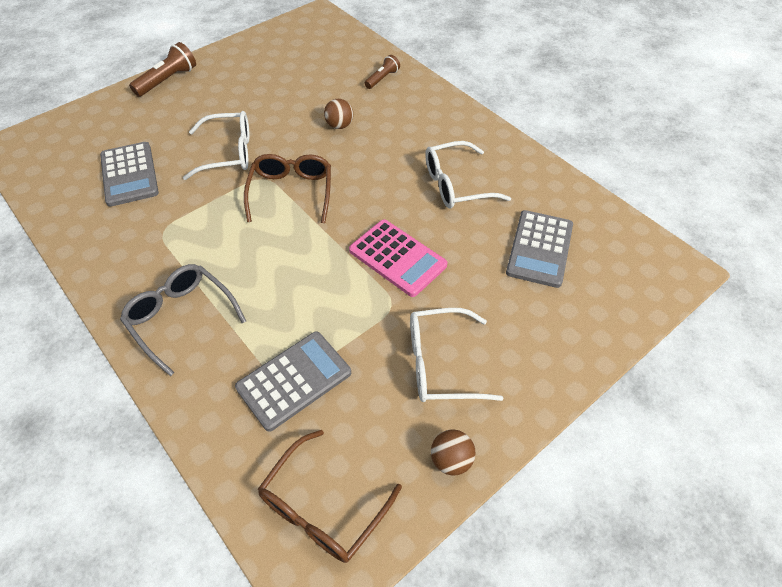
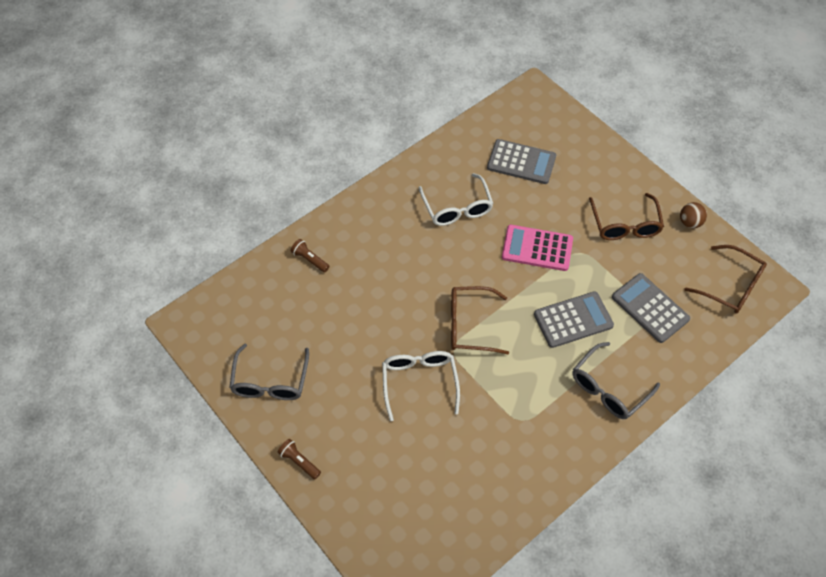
camera: 90 degrees left, 5 degrees up
grey calculator [100,142,159,207] -> grey calculator moved to [534,291,614,348]
brown flashlight [129,42,196,97] -> brown flashlight [277,439,321,479], size x0.63
brown ball [324,99,353,129] -> none
pink calculator [349,220,448,297] -> pink calculator turned 120 degrees counterclockwise [502,225,573,271]
white glasses [410,308,504,402] -> brown glasses [589,193,664,240]
none -> grey glasses [229,343,309,400]

